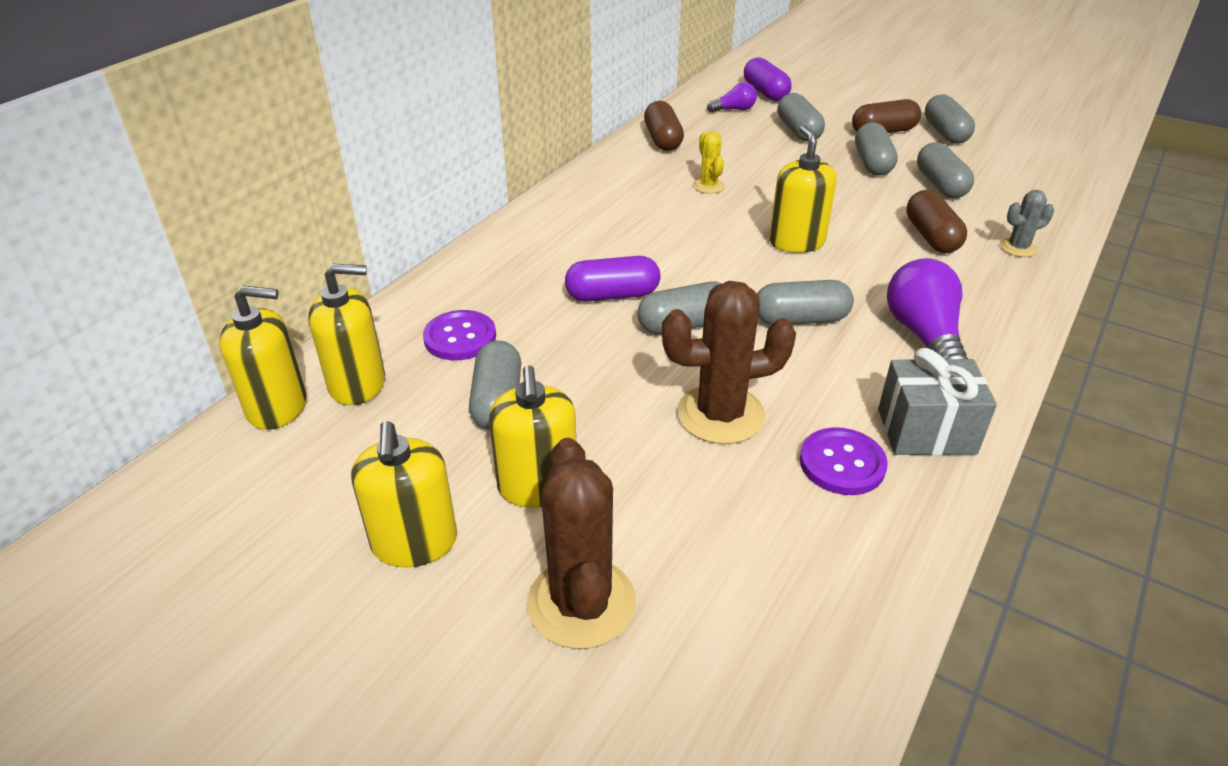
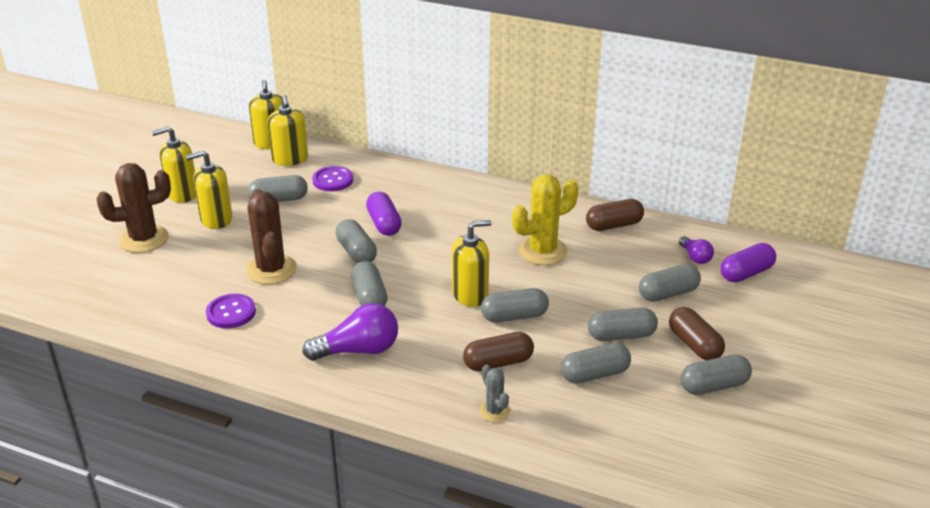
camera: 80 degrees right, 5 degrees down
yellow cactus [693,132,725,194] -> yellow cactus [512,175,579,265], size x1.93
grey gift [878,348,997,455] -> none
none -> grey capsule [481,288,549,322]

